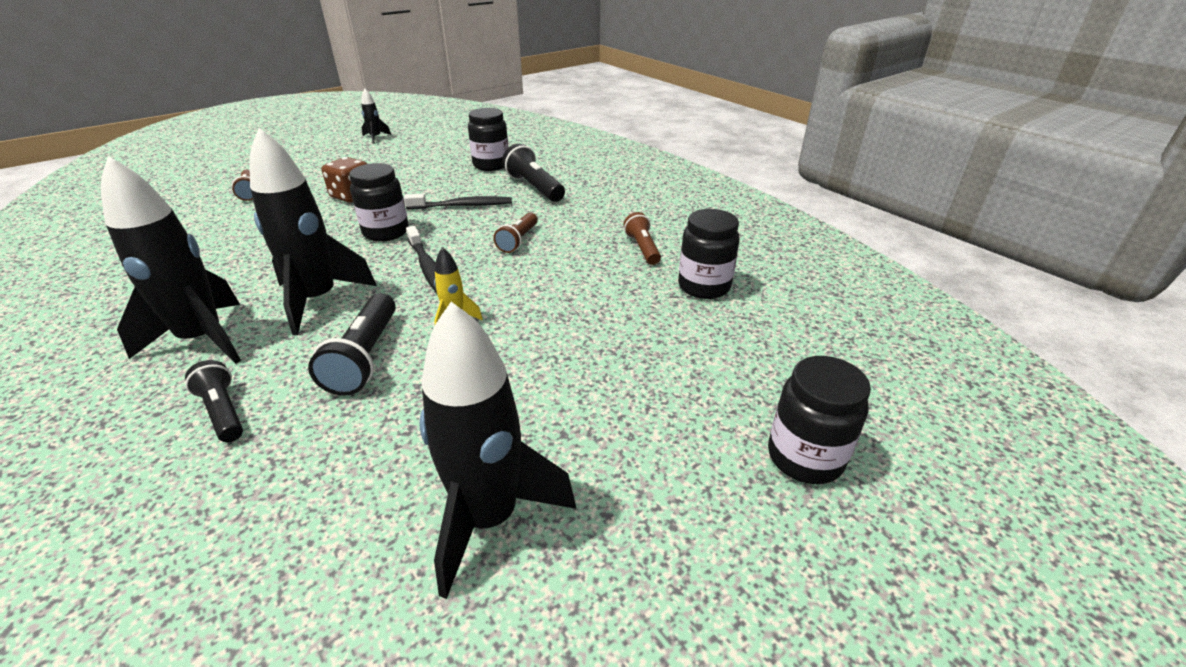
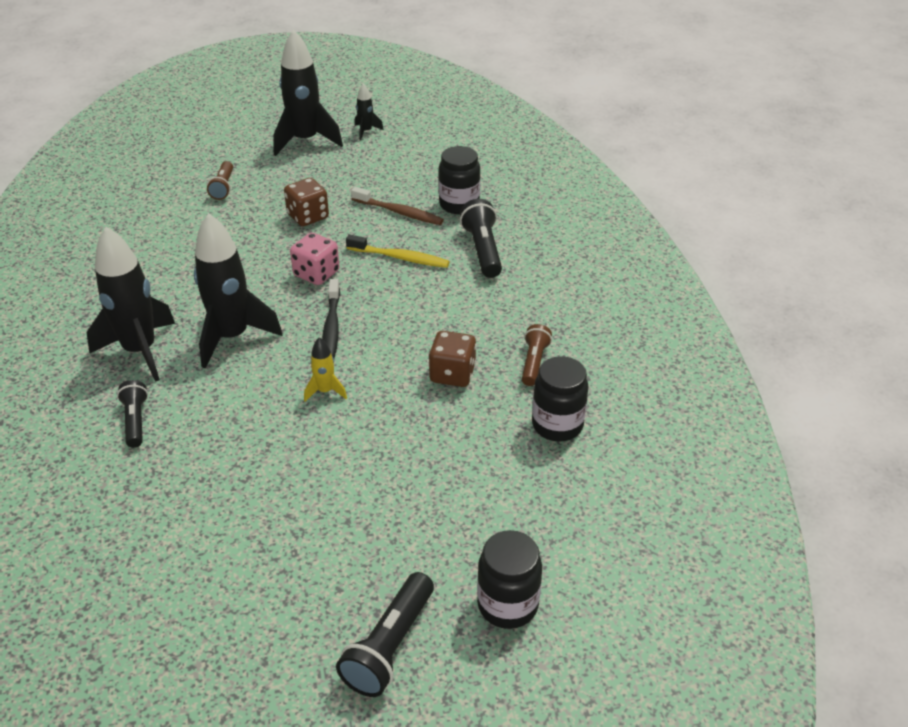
camera: 25 degrees right, 5 degrees up
black flashlight [308,293,396,396] -> black flashlight moved to [336,572,434,697]
black jar [349,163,409,242] -> pink dice [290,233,339,285]
black toothbrush [404,194,512,209] -> yellow toothbrush [346,235,450,268]
black rocket [420,302,576,599] -> black rocket moved to [273,30,343,156]
brown flashlight [493,212,538,253] -> none
none -> brown toothbrush [351,187,444,225]
none -> brown dice [429,331,476,387]

